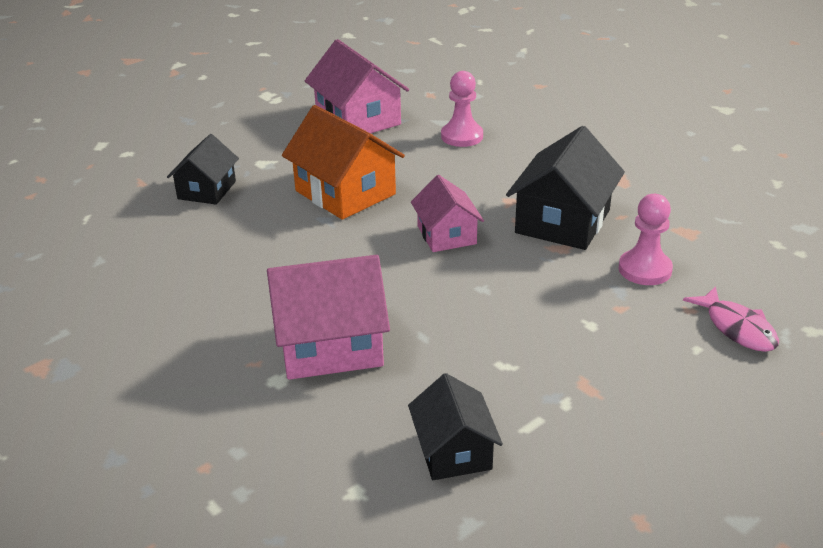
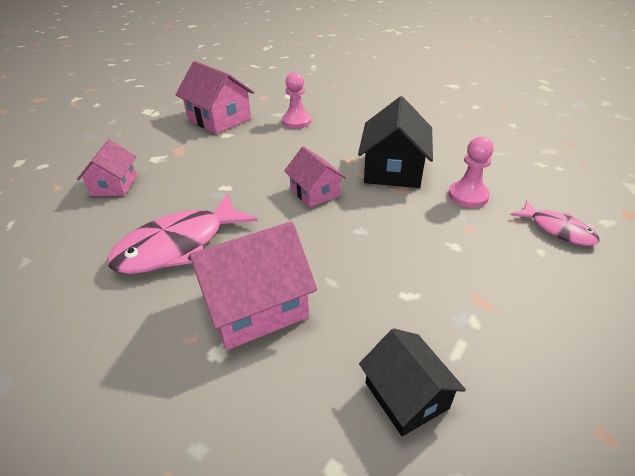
camera: 15 degrees left, 5 degrees up
black house [167,134,239,205] -> pink house [77,140,137,196]
orange house [282,105,405,220] -> none
none -> pink fish [107,193,258,274]

